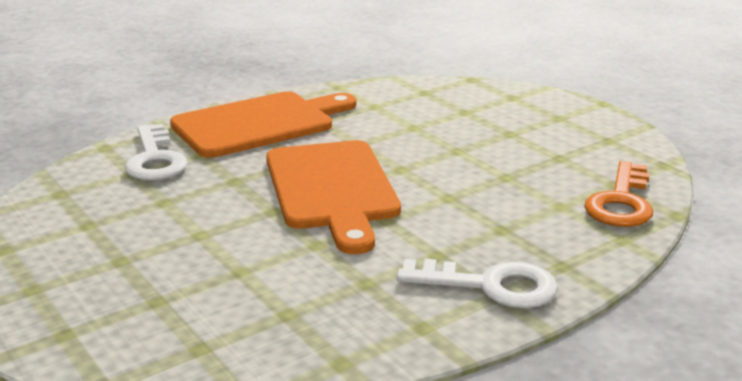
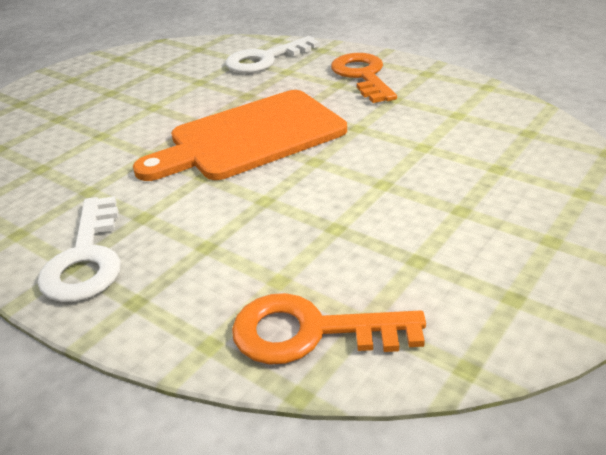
camera: 75 degrees right, 10 degrees up
orange cutting board [170,91,356,158] -> orange key [331,53,397,103]

